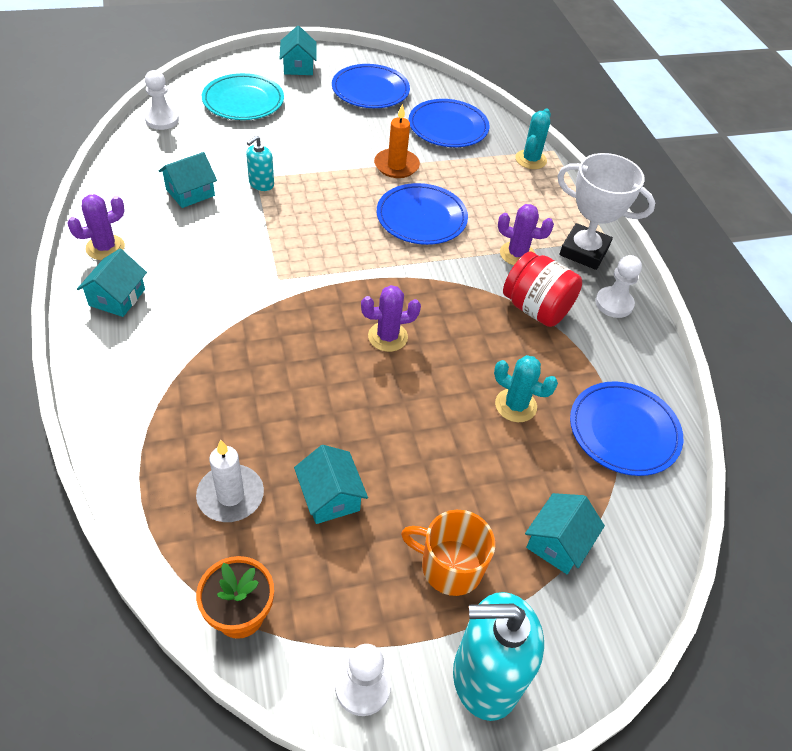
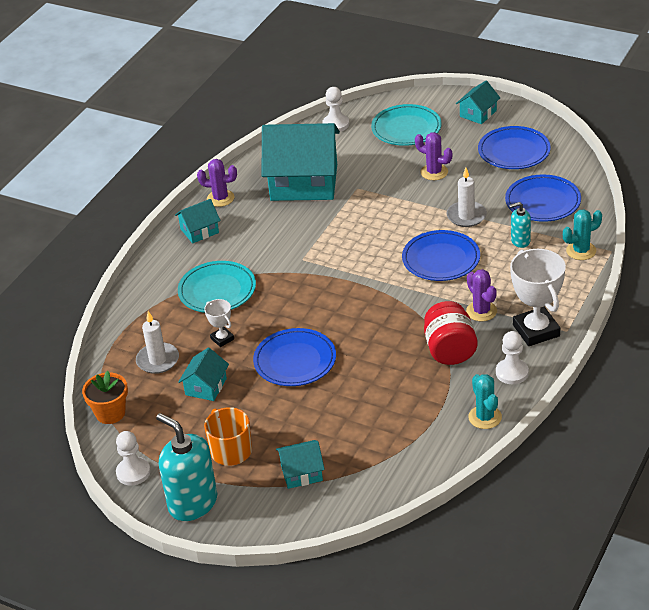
camera: 50 degrees right, 10 degrees down
turquoise house [159,152,217,208] -> turquoise house [262,123,340,201], size x2.18
turquoise soap dispenser [246,135,274,191] -> turquoise soap dispenser moved to [509,202,531,248]
purple cactus [361,285,421,352] -> purple cactus moved to [415,132,452,180]
orange candle [374,104,420,178] -> white candle [447,167,487,227]
turquoise cactus [494,355,558,422] -> turquoise cactus moved to [468,374,502,429]
blue plate [570,381,683,476] -> blue plate moved to [253,328,336,386]
none -> turquoise plate [178,261,256,313]
none -> white trophy [204,299,234,347]

